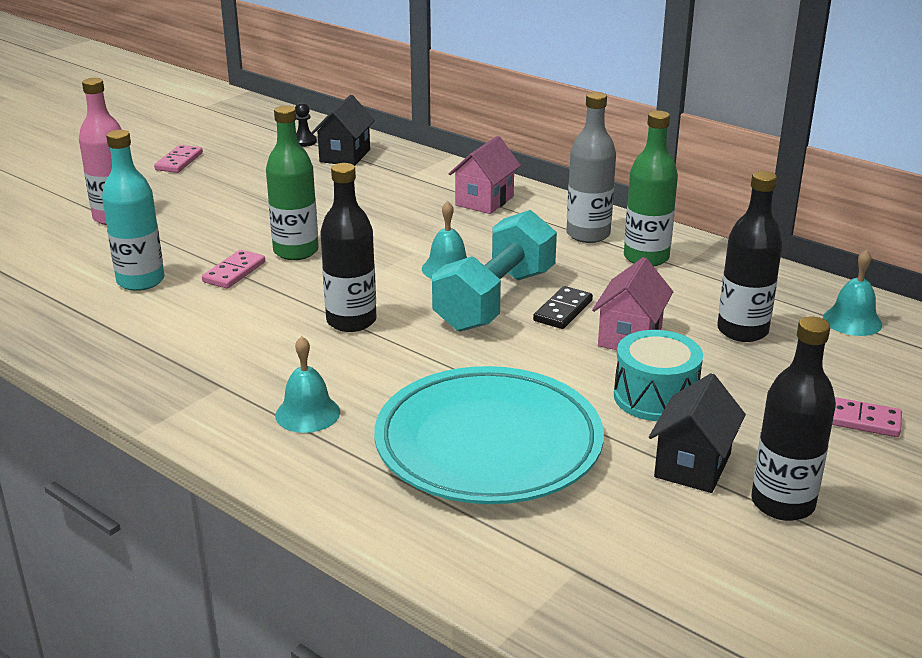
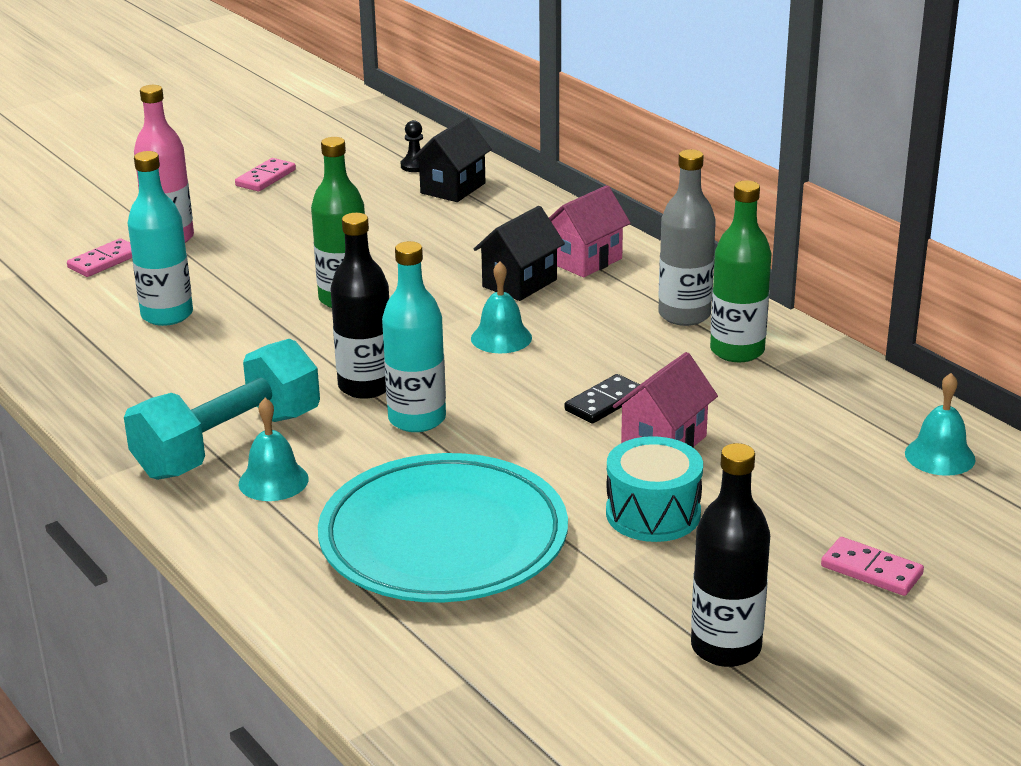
camera: 15 degrees right, 0 degrees up
pink domino [202,250,265,289] -> pink domino moved to [67,238,132,277]
turquoise dumbbell [432,210,557,332] -> turquoise dumbbell moved to [124,339,320,480]
black house [649,373,746,493] -> black house moved to [474,206,565,301]
black bottle [717,171,783,342] -> none
none -> turquoise bottle [382,241,446,432]

